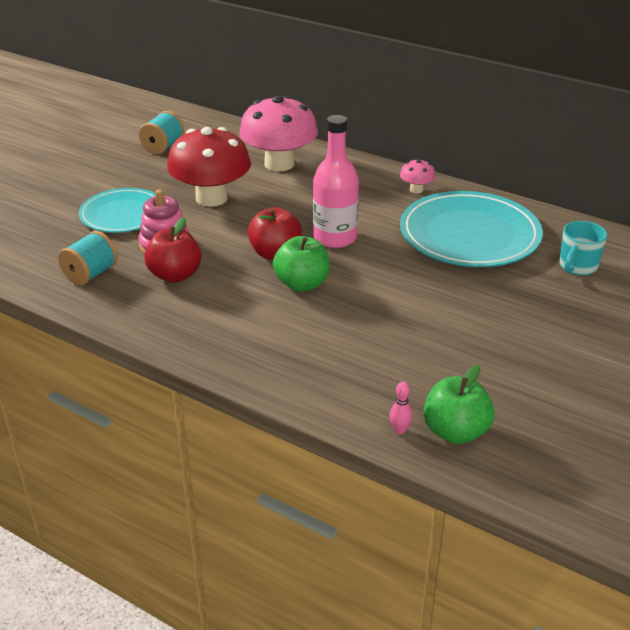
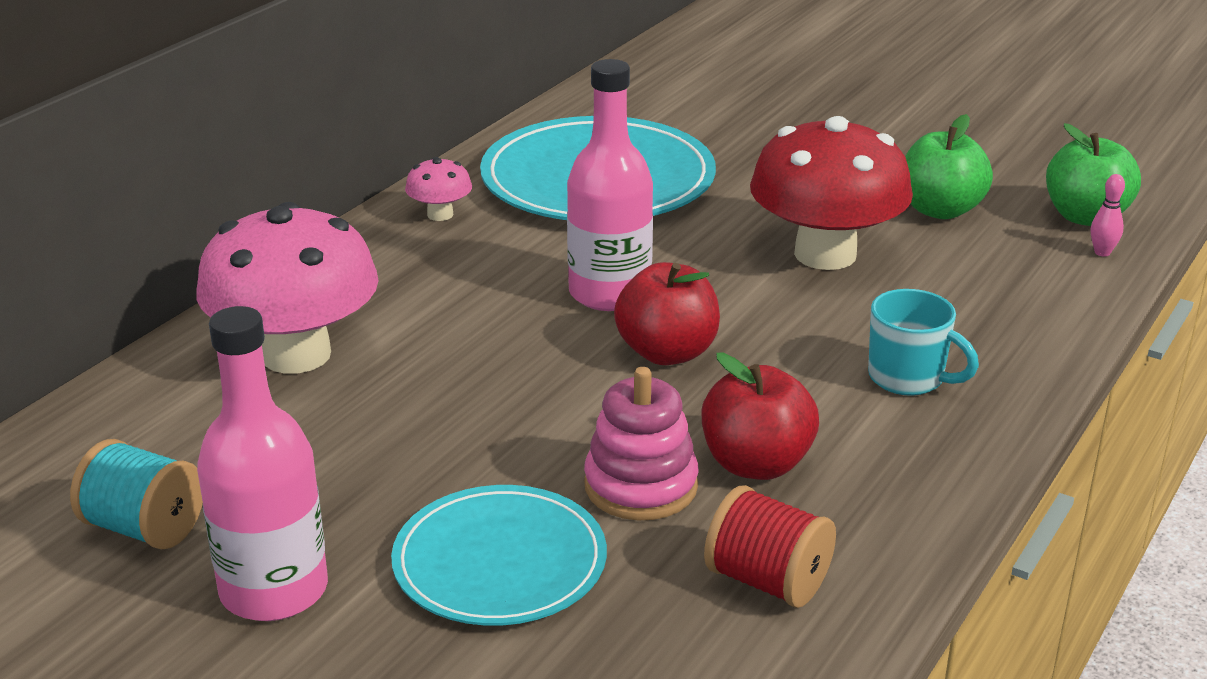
camera: 90 degrees left, 5 degrees down
turquoise spool [58,231,118,285] -> red spool [704,485,836,608]
red mushroom [167,127,251,207] -> red mushroom moved to [750,116,913,270]
green apple [273,236,329,292] -> green apple moved to [905,114,993,219]
turquoise mug [559,221,607,276] -> turquoise mug moved to [868,289,979,396]
none -> pink bottle [197,306,328,621]

